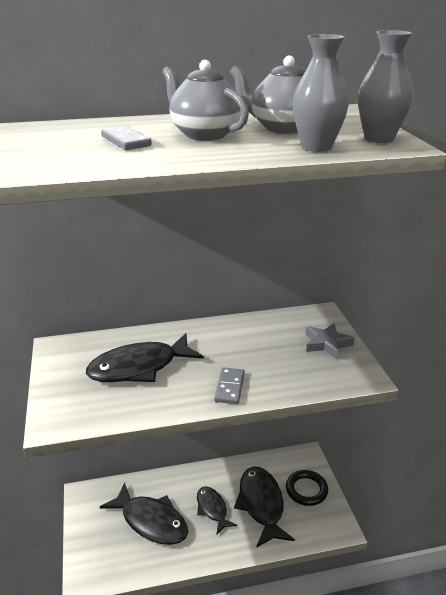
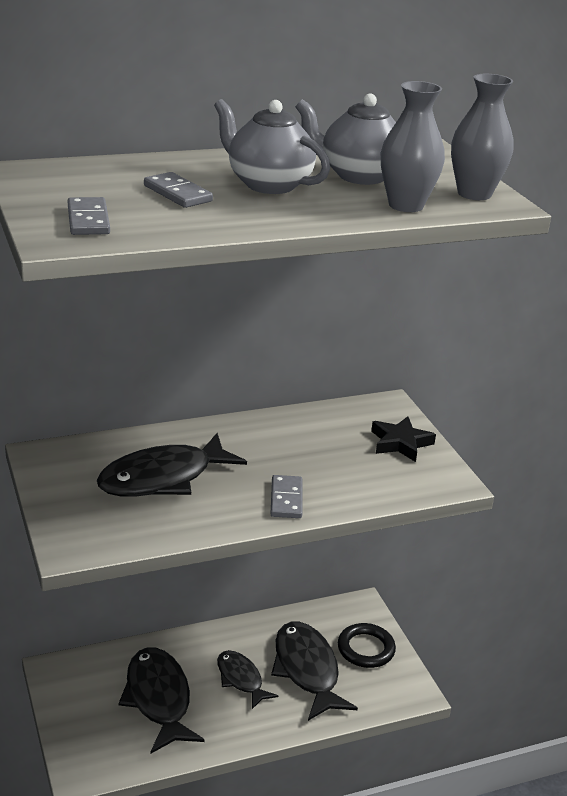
camera: 10 degrees left, 0 degrees up
black fish [100,483,188,545] -> black fish turned 135 degrees counterclockwise [119,647,205,753]
grey star [305,323,355,359] -> black star [371,416,436,462]
none -> grey domino [67,197,110,235]

